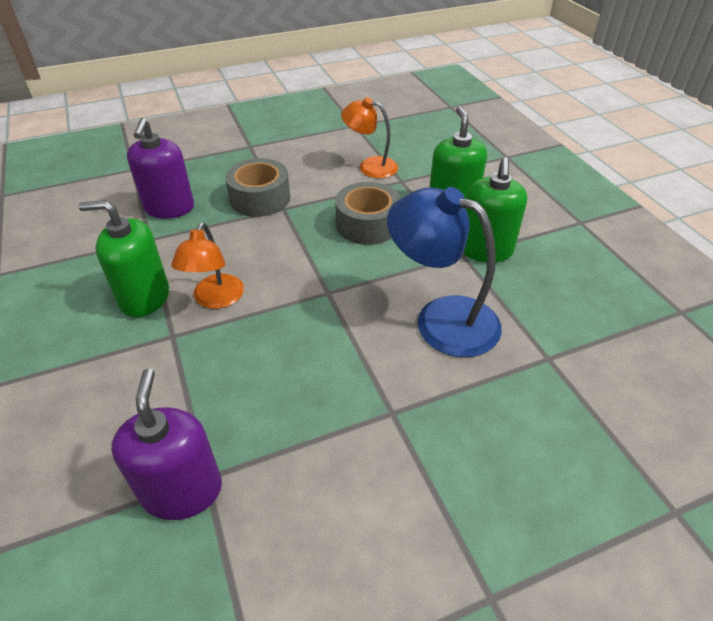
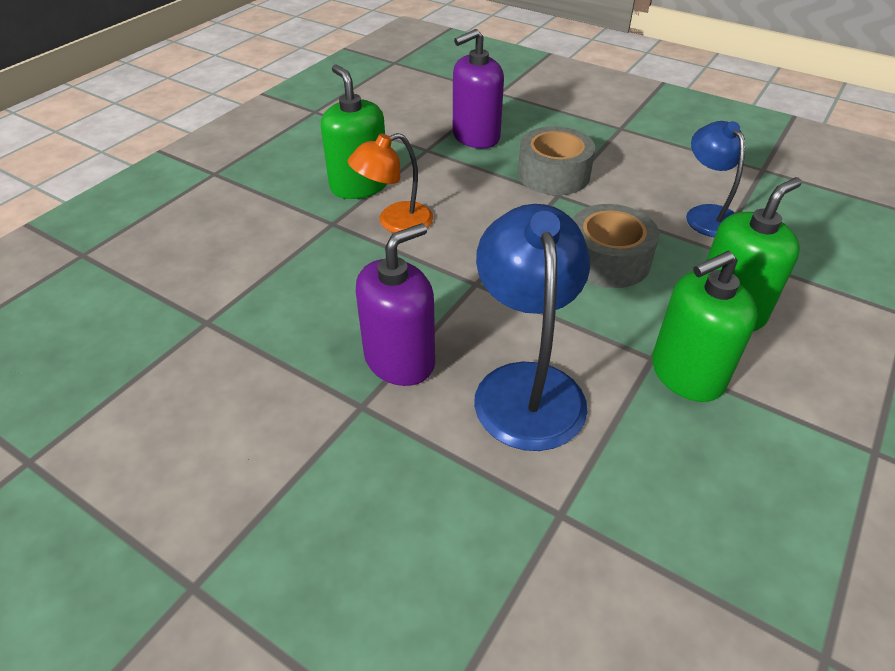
camera: 55 degrees right, 0 degrees up
purple soap dispenser [111,369,222,520] -> purple soap dispenser moved to [356,223,435,386]
orange lamp [341,97,398,178] -> blue lamp [686,121,745,238]

